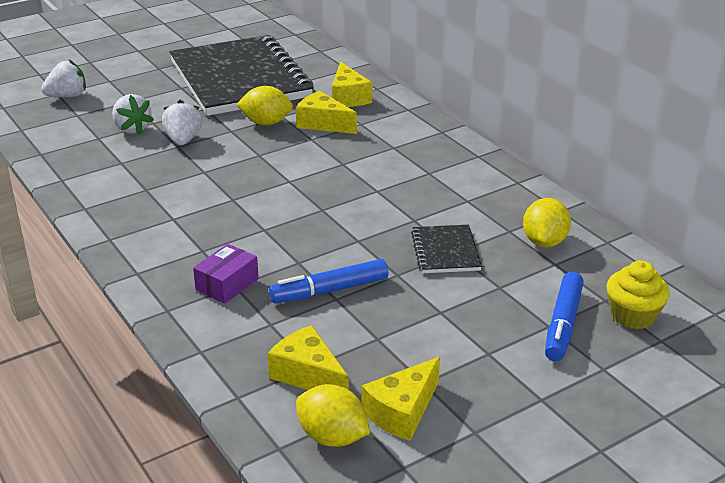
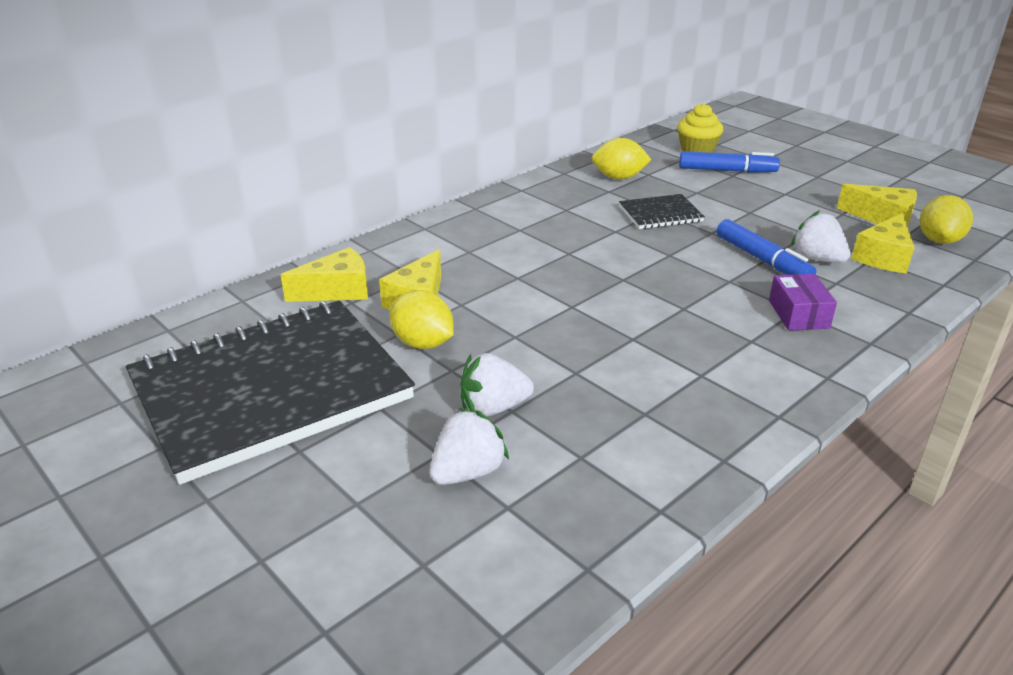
camera: 100 degrees left, 0 degrees up
white strawberry [41,60,86,97] -> white strawberry moved to [791,210,851,263]
purple box [193,244,259,304] -> purple box turned 60 degrees clockwise [769,274,837,331]
yellow lemon [236,86,293,125] -> yellow lemon turned 45 degrees counterclockwise [389,291,454,349]

